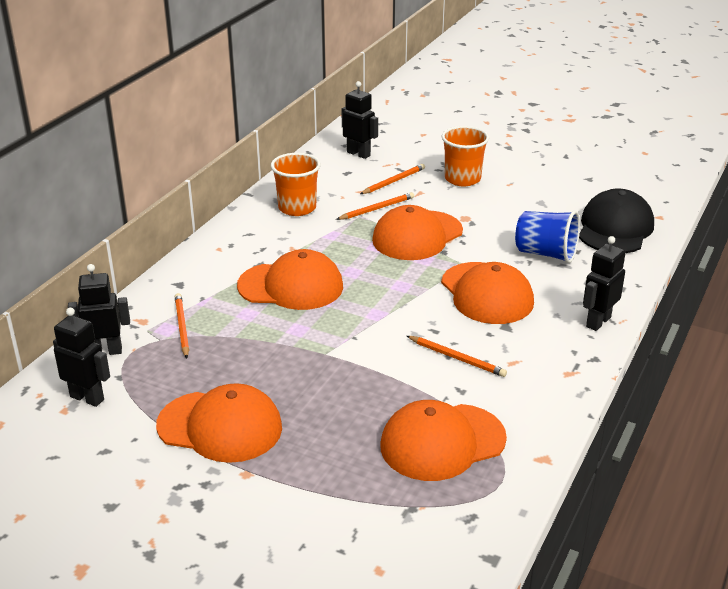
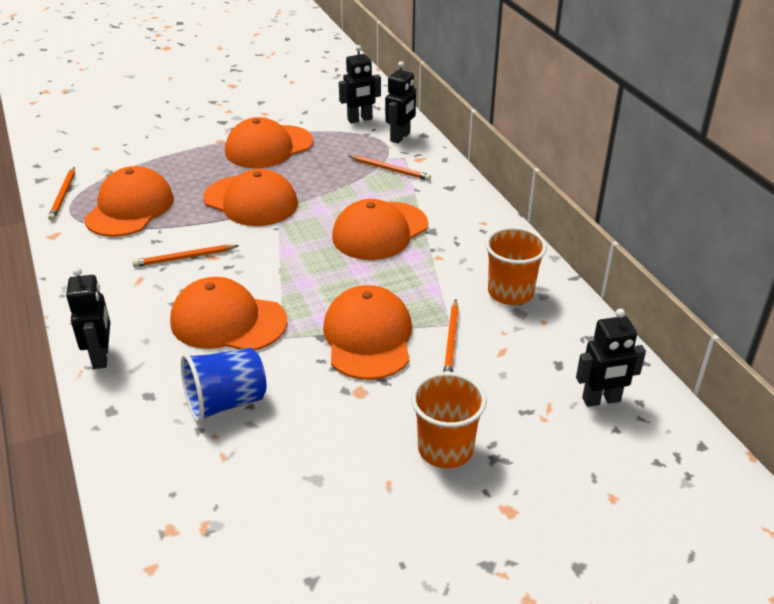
camera: 130 degrees right, 5 degrees up
orange pencil [360,164,425,194] -> orange pencil moved to [48,167,75,221]
black cap [579,189,654,253] -> none
none -> orange cap [203,169,298,226]

